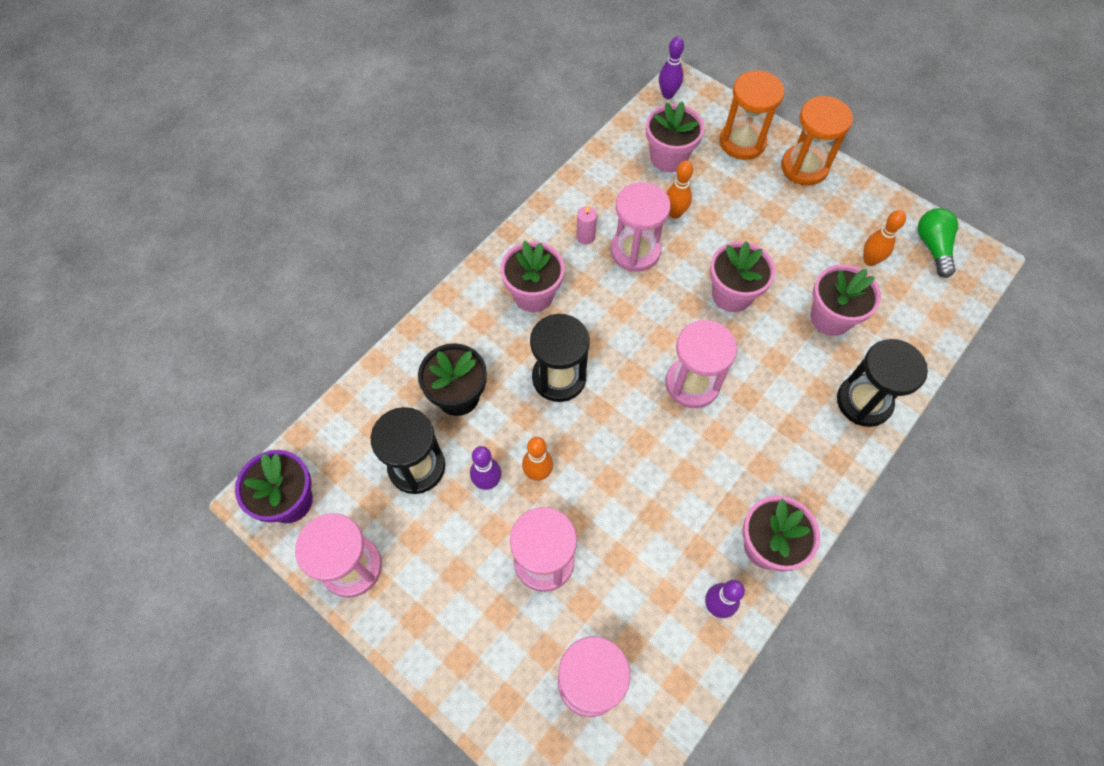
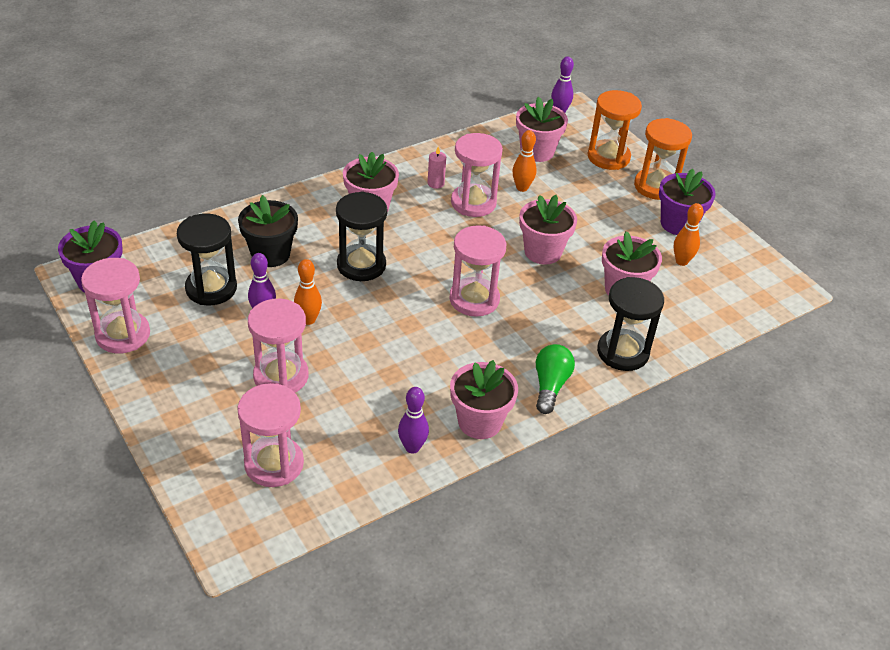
camera: 15 degrees right, 20 degrees down
green light bulb [918,208,958,278] -> green light bulb moved to [536,344,575,414]
none -> purple flower pot [659,169,716,235]

